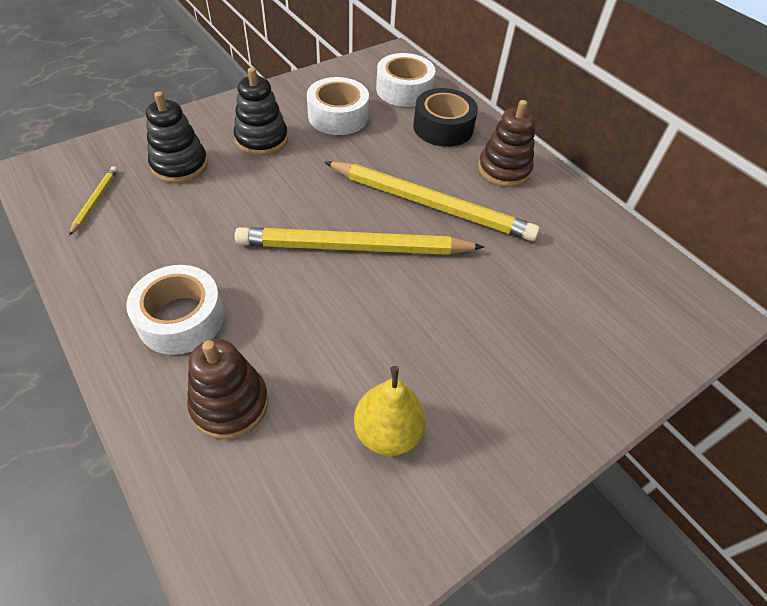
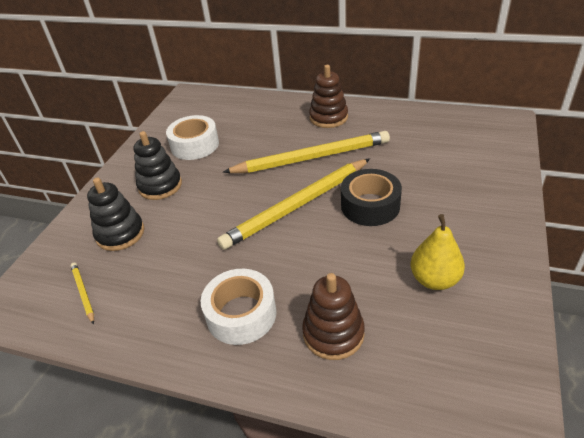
camera: 30 degrees left, 10 degrees down
white tape [376,53,436,107] -> none
black tape [413,88,478,147] -> black tape moved to [341,169,402,226]

